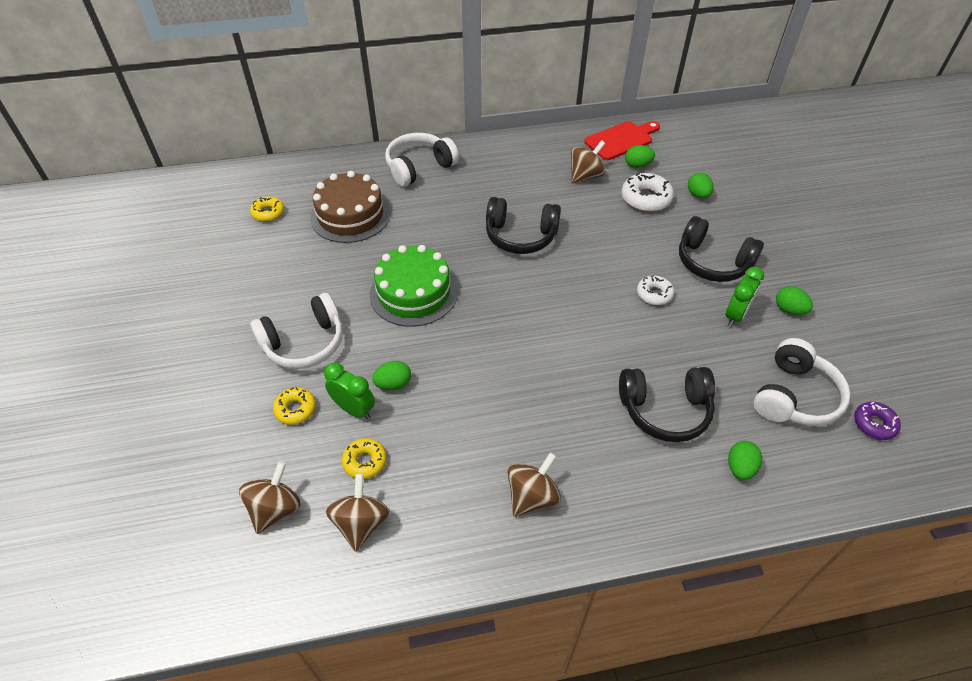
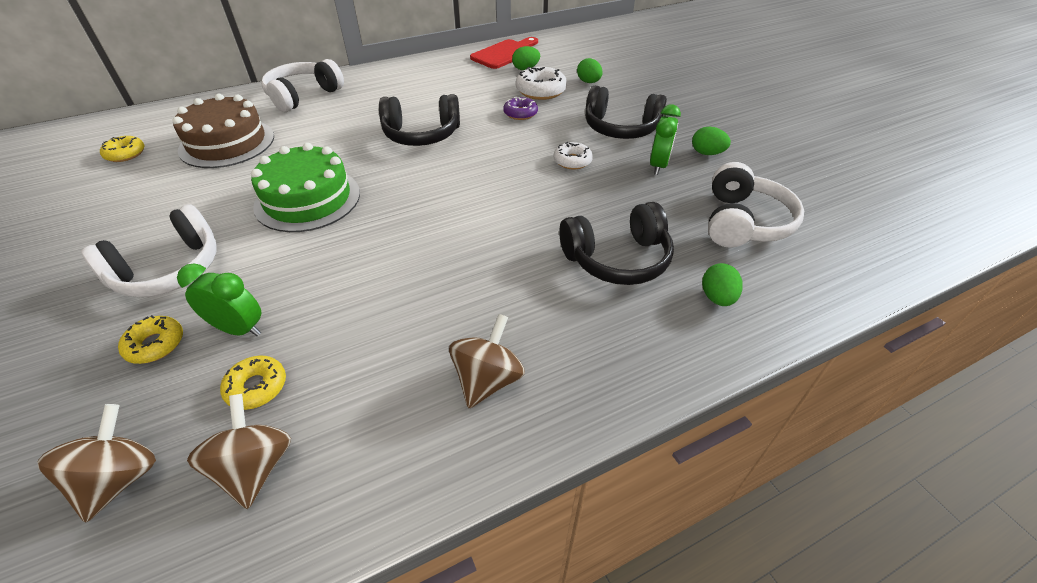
camera: 15 degrees left, 5 degrees down
green egg [372,361,411,390] -> none
brown spinning top [571,140,606,183] -> none
purple donut [854,402,901,440] -> purple donut moved to [504,97,538,120]

